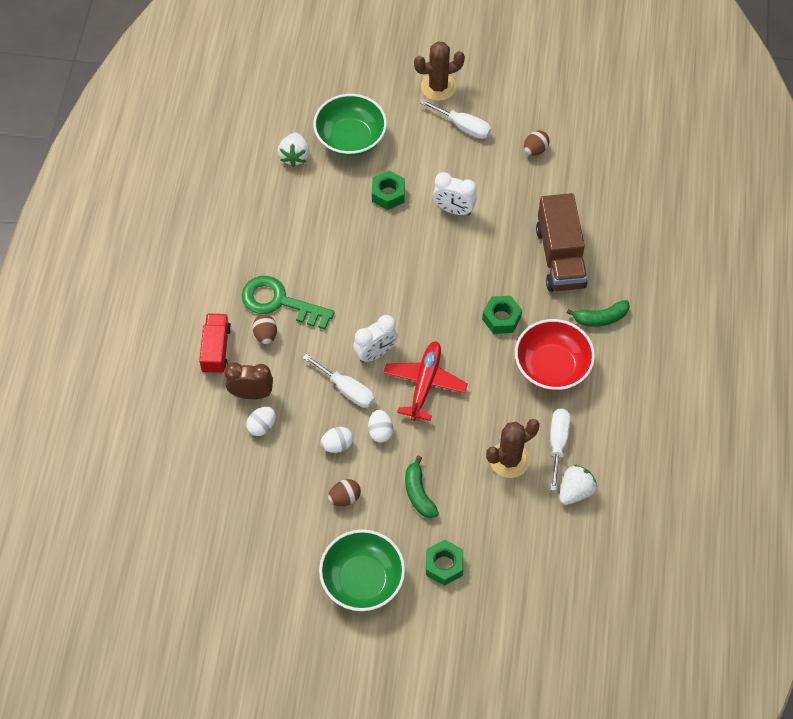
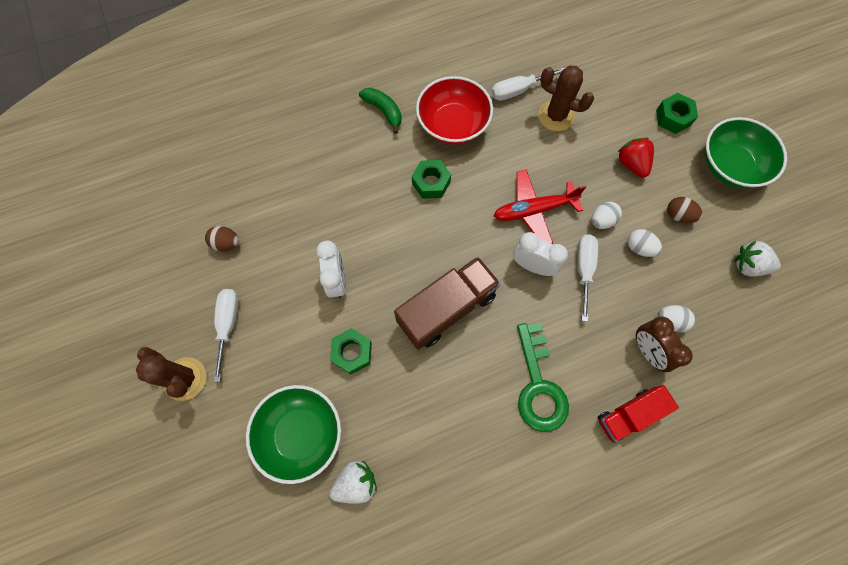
camera: 120 degrees left, 10 degrees up
brown egg [253,314,277,344] -> none
green banana [405,456,439,518] -> red strawberry [618,138,654,178]
brown truck [536,193,588,292] -> brown truck moved to [394,257,501,350]
white strawberry [559,465,597,505] -> white strawberry moved to [734,241,781,277]

